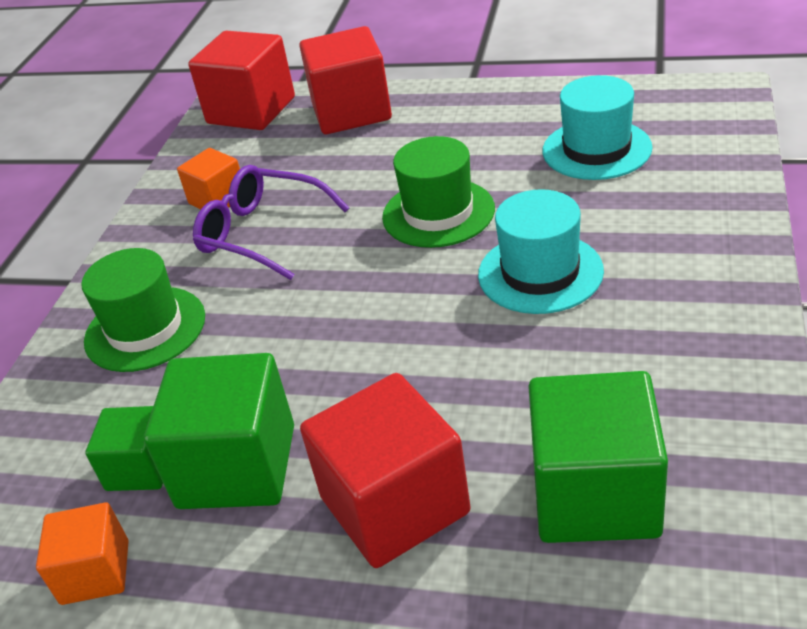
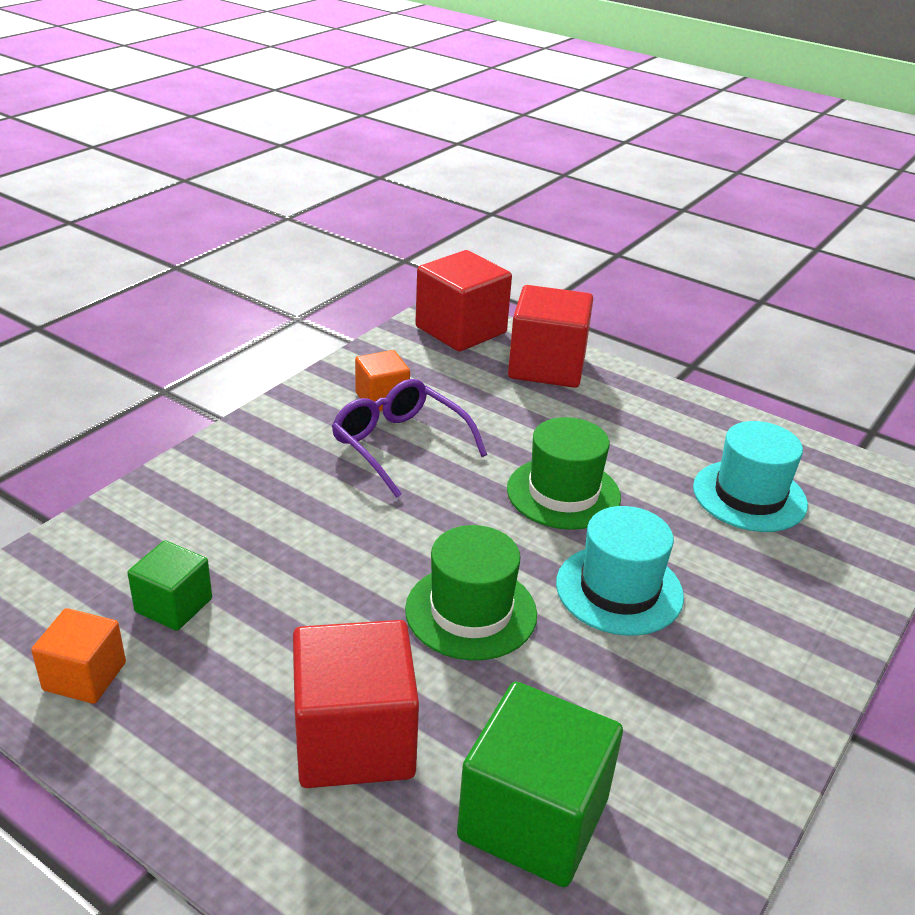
camera: 15 degrees right, 5 degrees down
green hat [81,248,205,372] -> green hat moved to [405,525,537,660]
green cube [144,353,294,509] -> none

